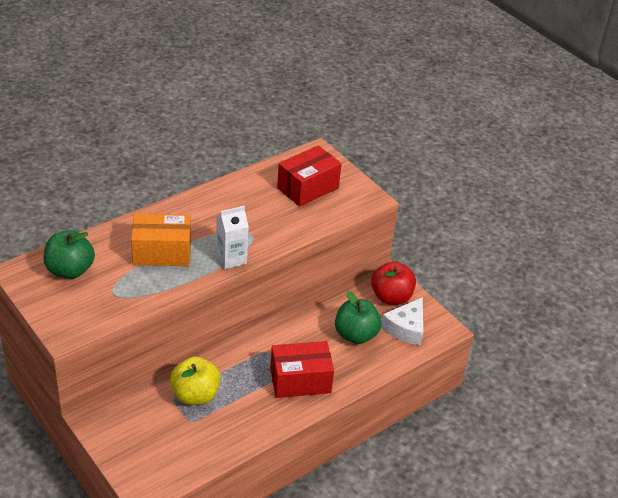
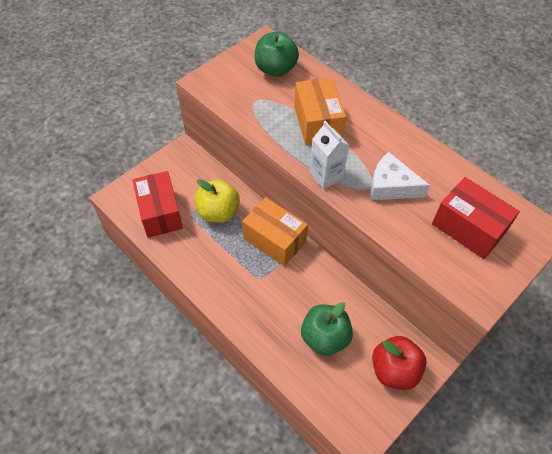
camera: 85 degrees right, 15 degrees up
red box [270,341,334,398] -> red box moved to [132,171,183,238]
white cheese [381,297,423,345] -> white cheese moved to [370,152,430,200]
none -> orange box [242,197,308,266]

